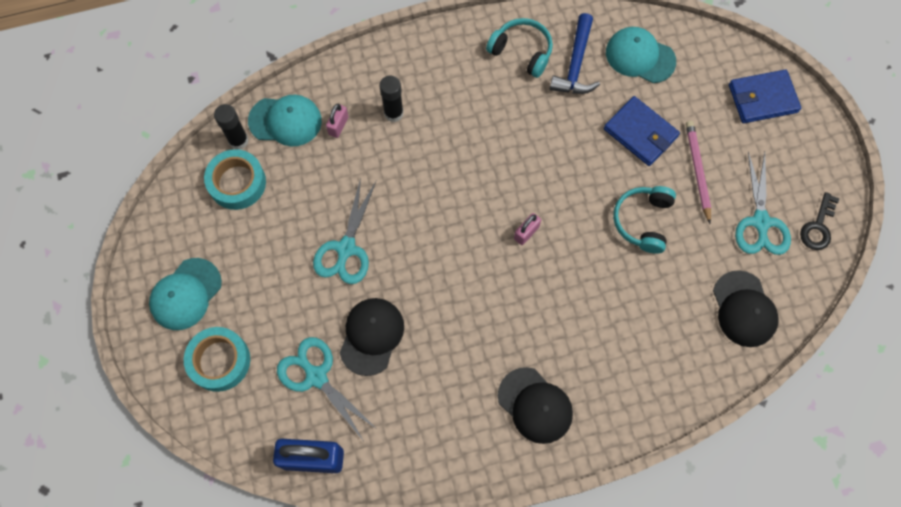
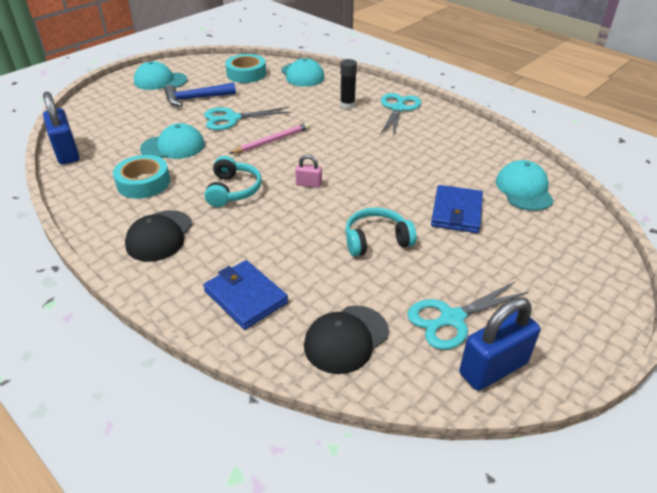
camera: 60 degrees right, 30 degrees down
turquoise tape [184,327,250,392] -> turquoise tape moved to [113,155,170,199]
black glue stick [214,104,249,150] -> none
turquoise scissors [277,337,378,440] -> turquoise scissors moved to [380,93,421,138]
pink padlock [326,104,349,138] -> none
black cap [340,298,404,376] -> turquoise cap [140,123,205,159]
turquoise headphones [486,18,553,78] -> turquoise headphones moved to [204,156,262,207]
blue hammer [550,13,600,94] -> blue hammer moved to [164,83,236,107]
pink pencil [686,121,711,224] -> pink pencil moved to [229,123,310,154]
blue wallet [729,69,801,123] -> blue wallet moved to [203,260,288,330]
black key [800,192,839,250] -> blue padlock [459,297,540,391]

